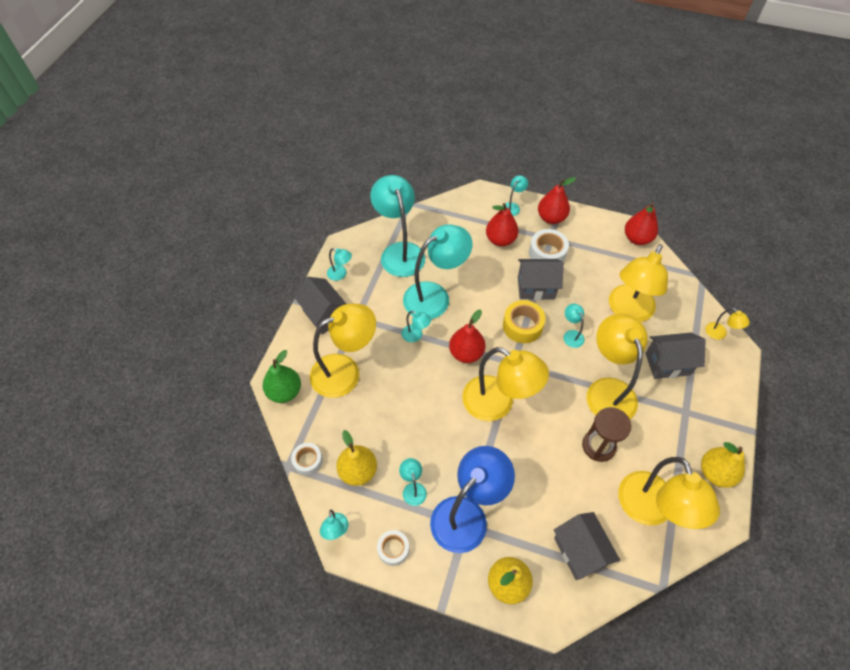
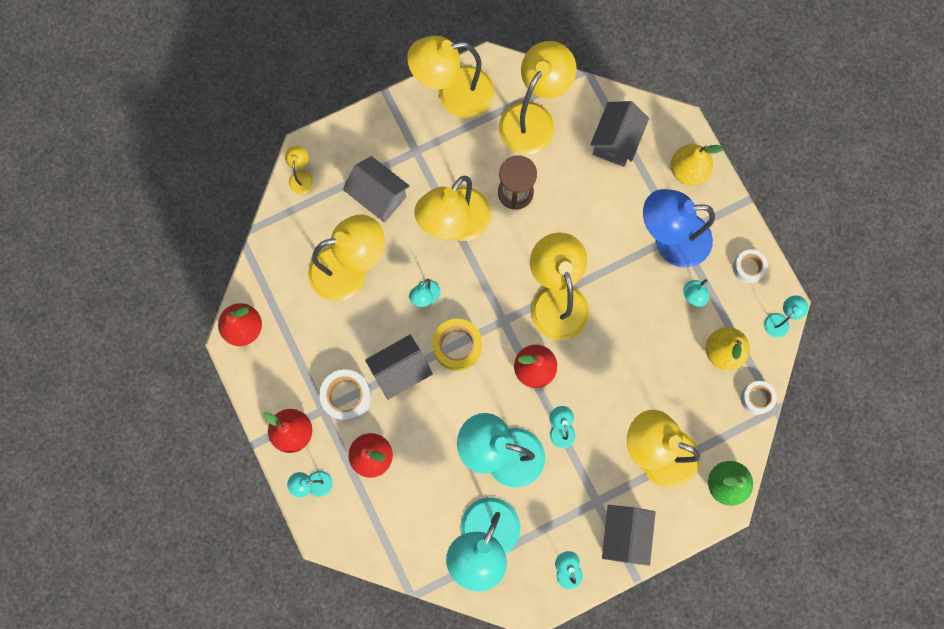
camera: 135 degrees left, 20 degrees up
grey house [518,259,564,300] -> grey house turned 75 degrees counterclockwise [365,335,433,400]
yellow pear [701,442,745,488] -> yellow lamp [407,36,494,118]

